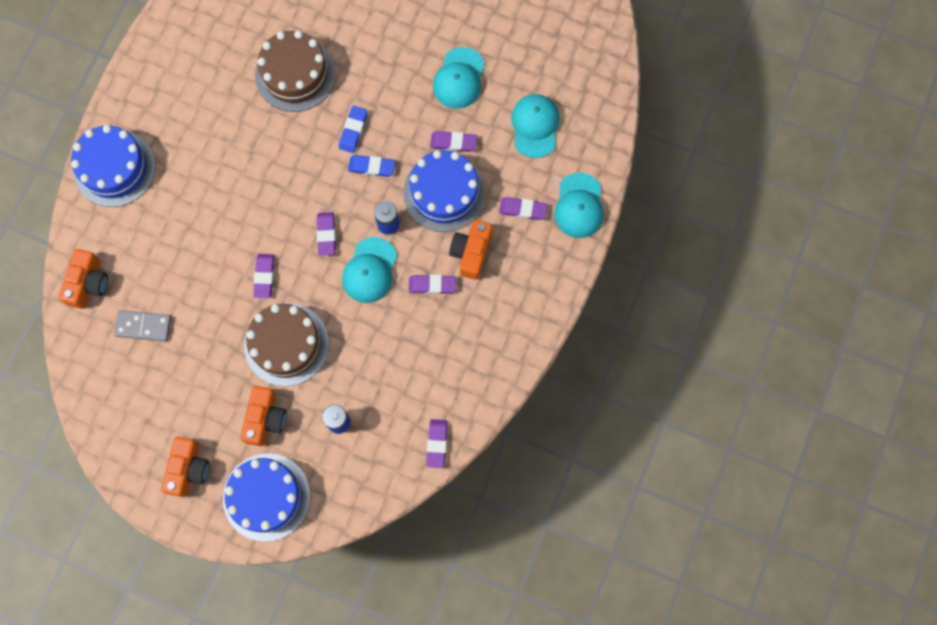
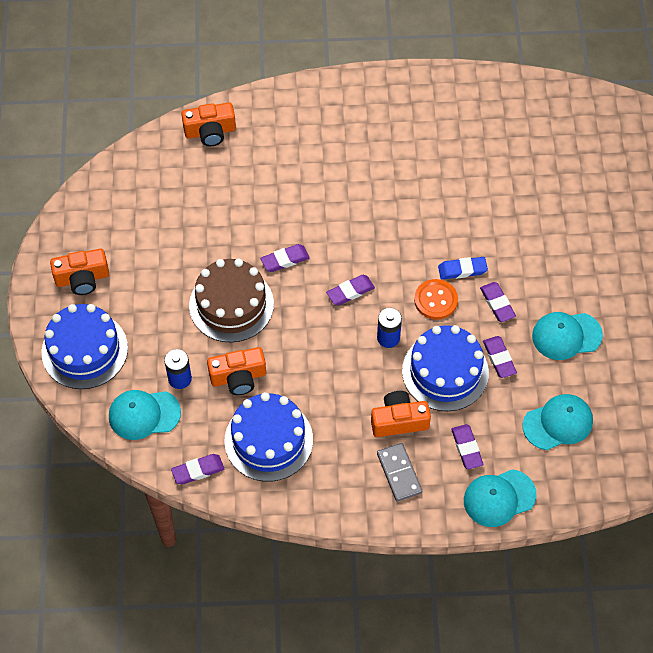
camera: 65 degrees right, 15 degrees down
blue cake [71,125,156,207] -> blue cake moved to [224,392,313,482]
grey domino [114,310,171,341] -> grey domino moved to [377,443,422,502]
orange camera [240,386,287,446] -> orange camera moved to [207,347,266,395]
brown cake [255,30,335,112] -> none
turquoise cap [342,237,397,303] -> turquoise cap moved to [109,390,181,440]
blue eraser [348,155,395,177] -> orange button [414,279,458,320]
purple eraser [409,275,456,294] -> purple eraser moved to [480,282,516,322]

